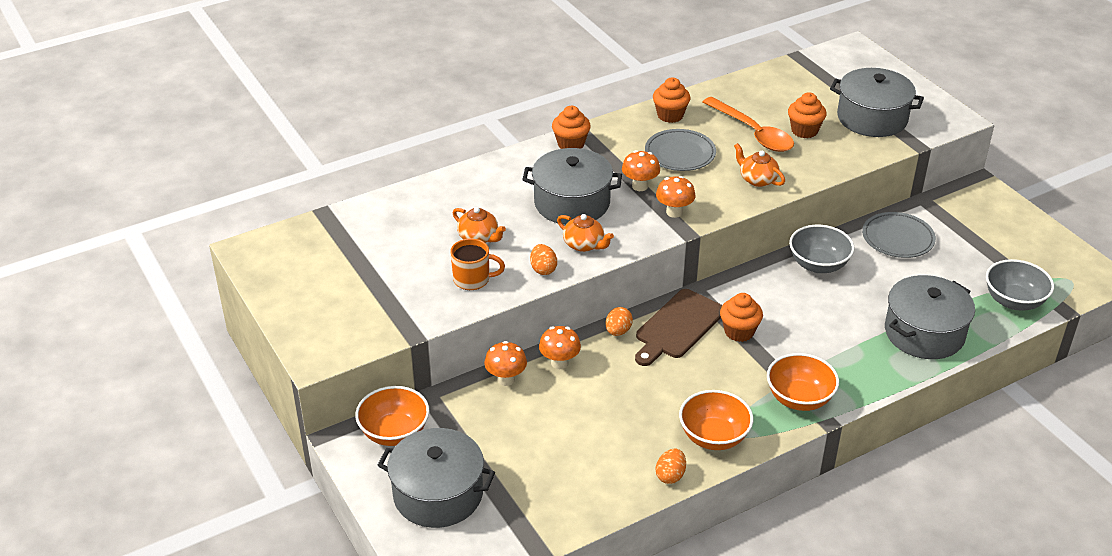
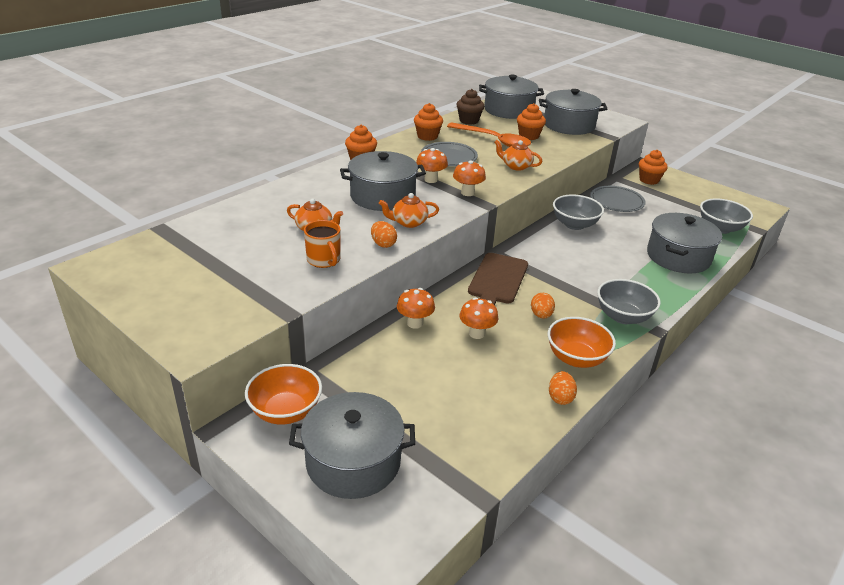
camera: 20 degrees left, 5 degrees down
orange mug [450,238,505,290] -> orange mug turned 75 degrees clockwise [304,220,341,268]
orange mushroom [484,341,527,386] -> orange mushroom moved to [459,297,498,339]
orange teapot [557,214,614,252] -> orange teapot turned 150 degrees clockwise [379,193,439,228]
orange egg [606,307,633,336] -> orange egg moved to [531,293,555,319]
orange cupcake [720,293,763,342] -> orange cupcake moved to [639,150,668,185]
orange bowl [767,353,839,411] -> grey bowl [597,279,661,324]
none -> brown cupcake [457,89,484,125]
none -> grey pot [479,75,544,119]

